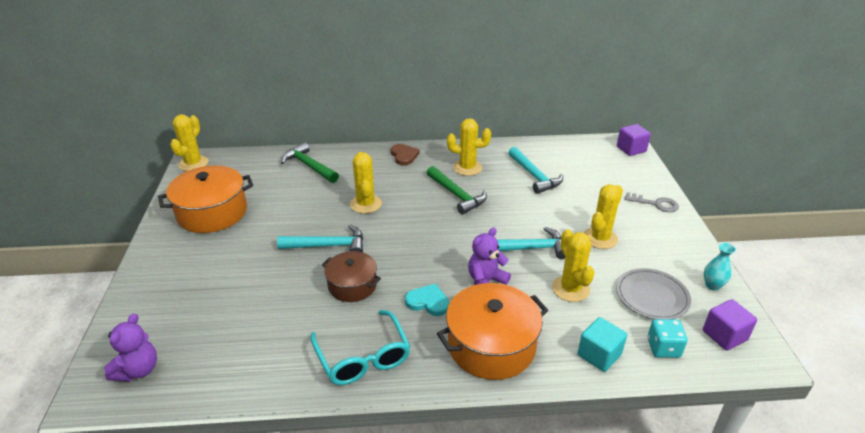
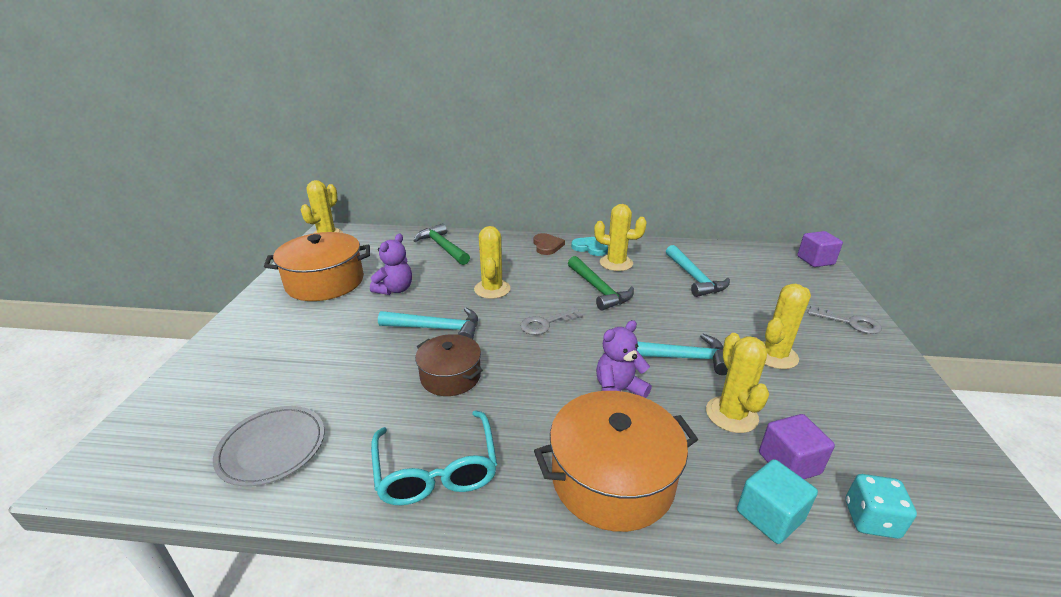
camera: 10 degrees right, 5 degrees down
purple teddy bear [104,313,157,382] -> purple teddy bear moved to [370,234,412,295]
turquoise heart [405,284,450,316] -> turquoise heart moved to [571,237,608,256]
grey plate [616,268,691,319] -> grey plate moved to [213,406,324,487]
purple cube [703,299,757,351] -> purple cube moved to [759,414,835,479]
turquoise vase [704,243,736,291] -> none
none -> grey key [520,308,583,335]

